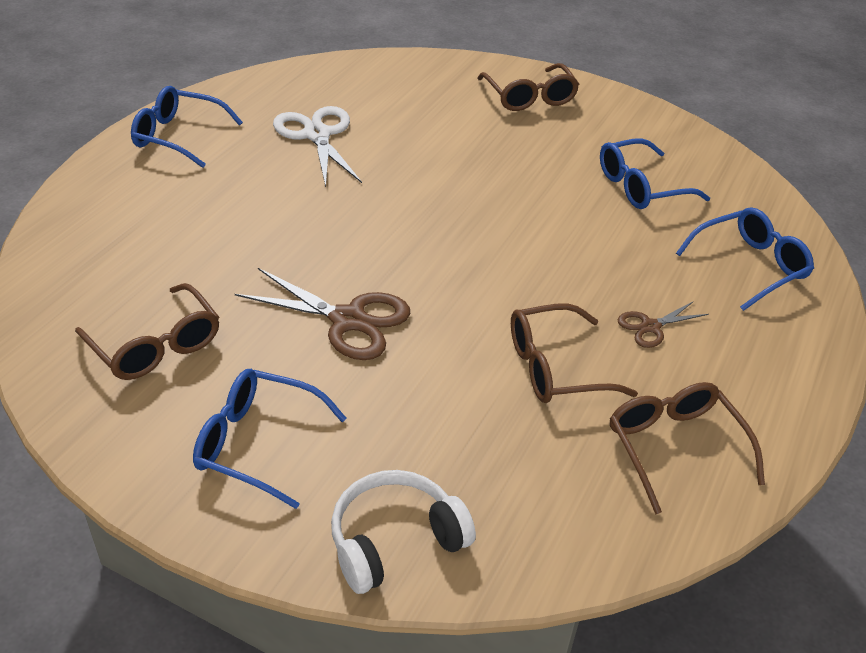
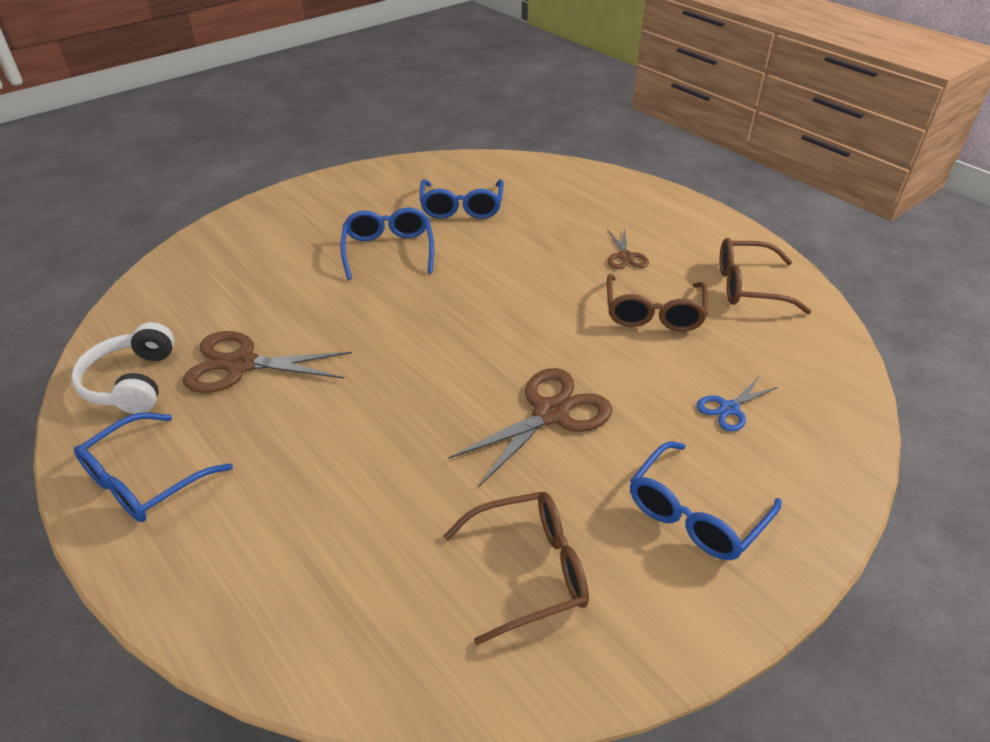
camera: 65 degrees left, 0 degrees up
white scissors [273,106,362,187] -> brown scissors [183,331,352,393]
white headphones [331,470,476,594] -> white headphones moved to [71,322,175,414]
brown glasses [477,63,579,111] -> none
blue glasses [676,207,814,311] -> blue glasses moved to [341,207,434,280]
none -> blue scissors [697,376,778,432]

